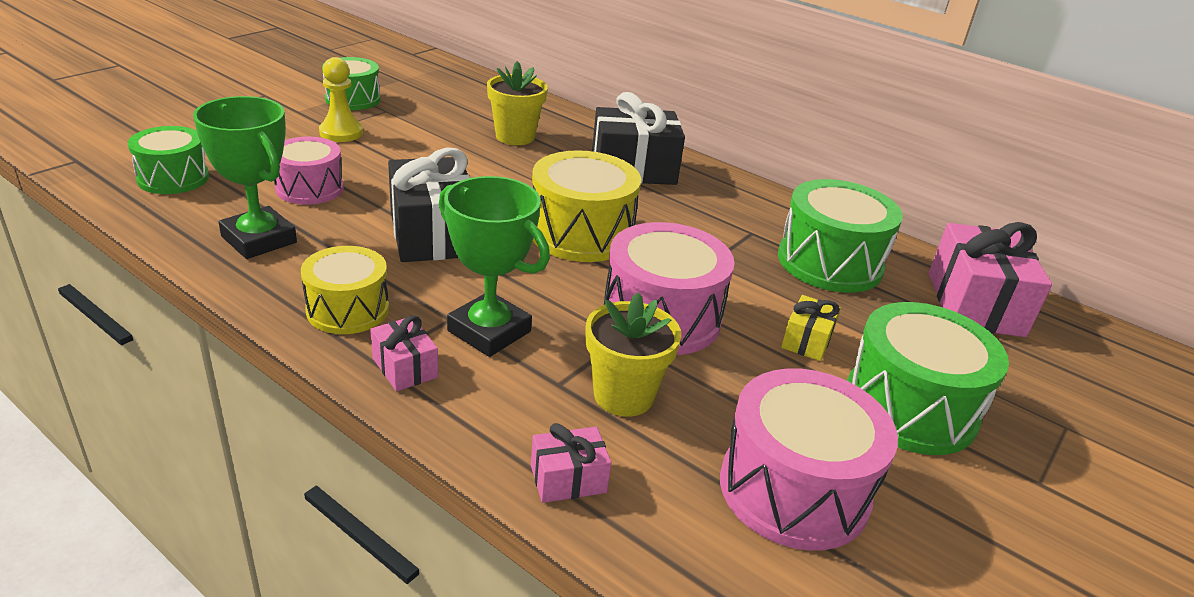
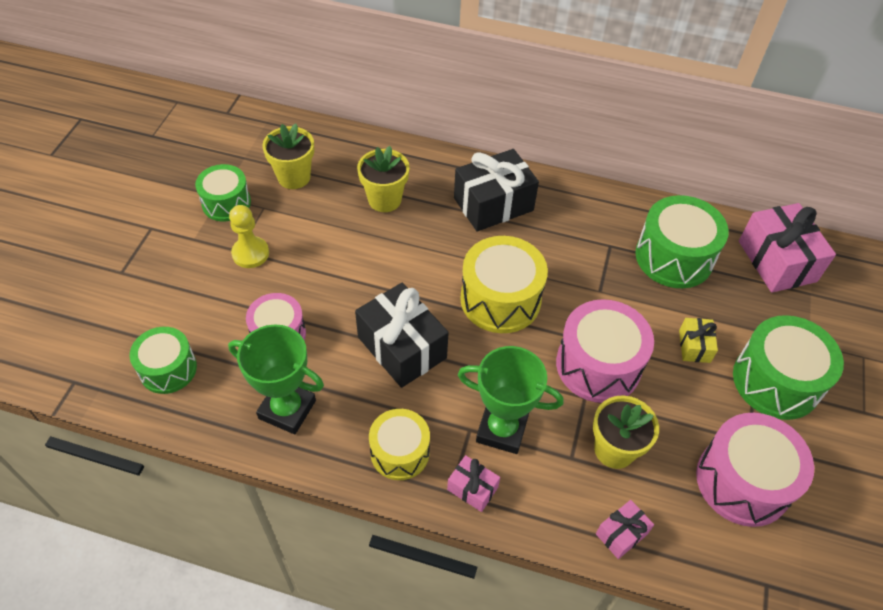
camera: 20 degrees left, 20 degrees up
none -> yellow flower pot [262,124,314,189]

